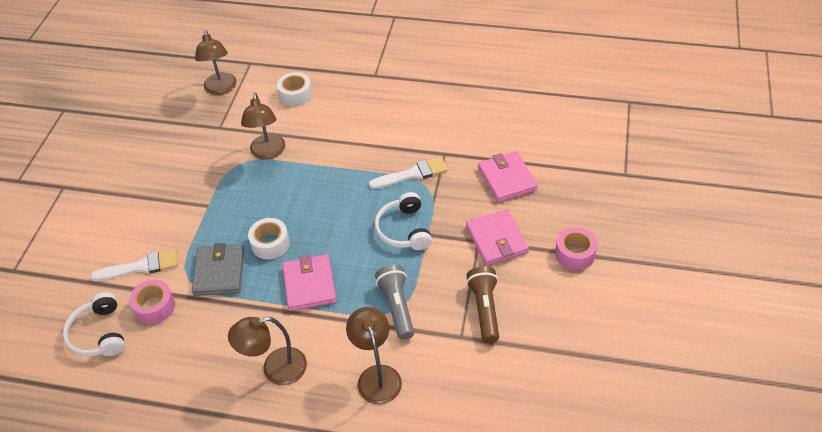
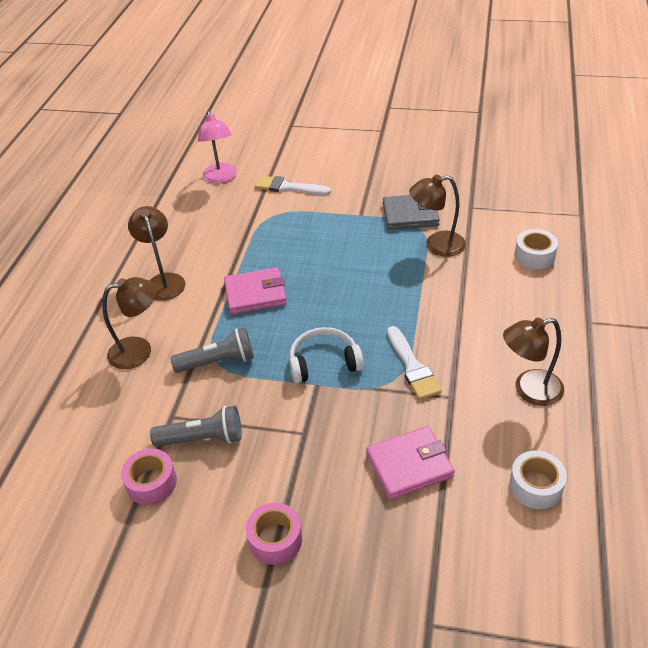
camera: 90 degrees right, 5 degrees down
white headphones [63,292,125,356] -> pink lamp [198,110,237,184]
white brush [90,249,178,281] -> white brush turned 120 degrees clockwise [255,176,331,195]
pink tape [129,280,175,324] -> pink tape moved to [121,448,177,505]
grey wallet [191,243,244,296] -> grey wallet moved to [383,195,440,230]
brown lamp [195,30,237,95] -> brown lamp moved to [503,318,564,406]
white tape [248,218,290,259] -> white tape moved to [509,451,567,509]
pink wallet [466,209,529,266] -> none
brown flashlight [466,266,499,343] -> grey flashlight [150,406,242,447]

